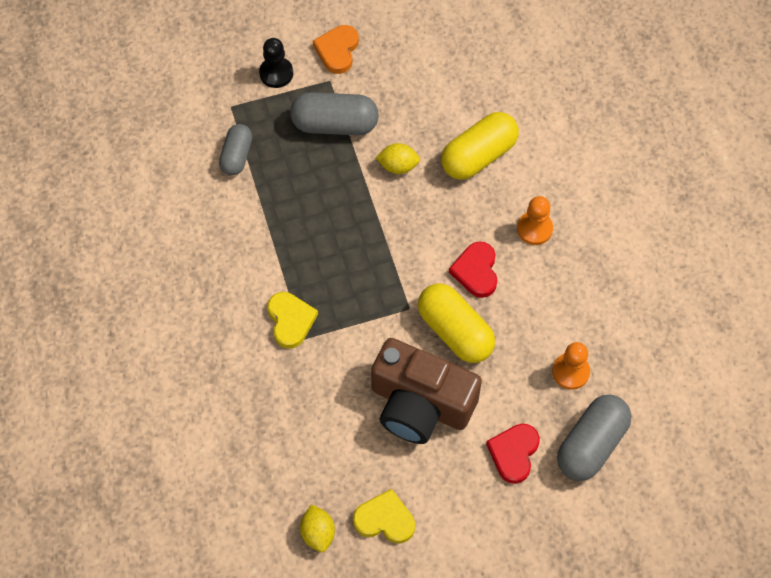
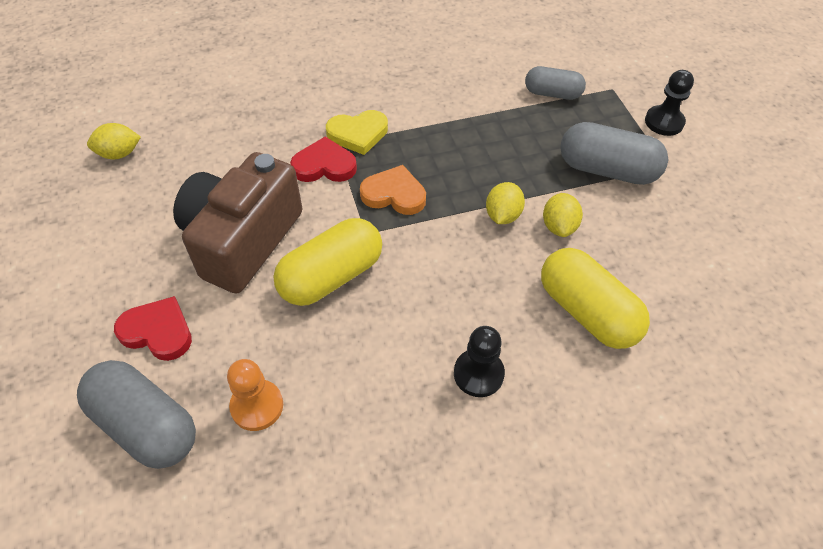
camera: 90 degrees right, 10 degrees down
grey capsule [290,92,379,135] -> grey capsule turned 75 degrees counterclockwise [560,122,668,185]
orange heart [313,25,359,74] -> orange heart moved to [360,165,426,215]
yellow heart [353,489,415,543] -> none
red heart [449,241,497,298] -> red heart moved to [290,137,357,182]
orange pawn [517,196,553,245] -> black pawn [454,326,505,397]
none -> yellow lemon [486,182,525,224]

